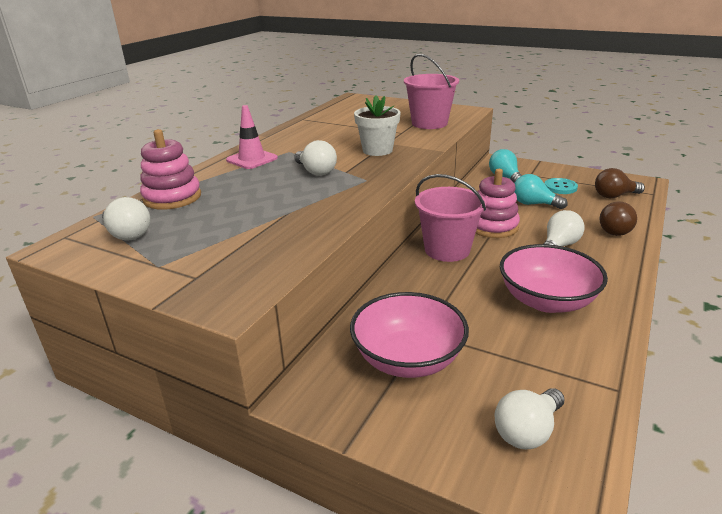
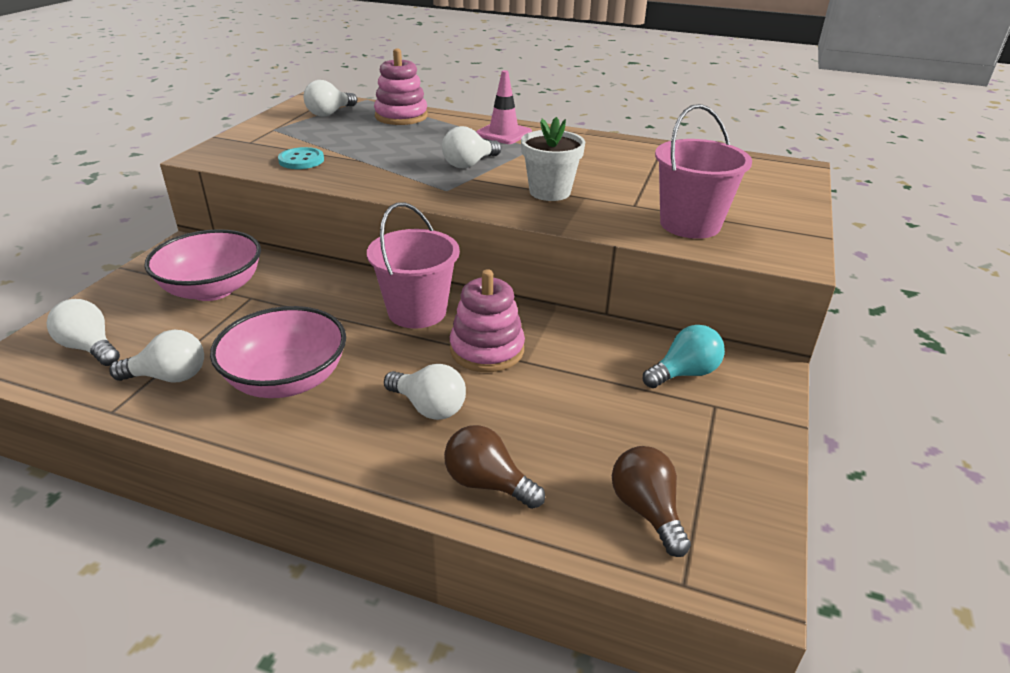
camera: 80 degrees right, 5 degrees up
turquoise light bulb [514,174,568,209] -> none
turquoise button [544,178,578,194] -> turquoise button moved to [278,147,324,169]
none -> white light bulb [109,330,204,382]

